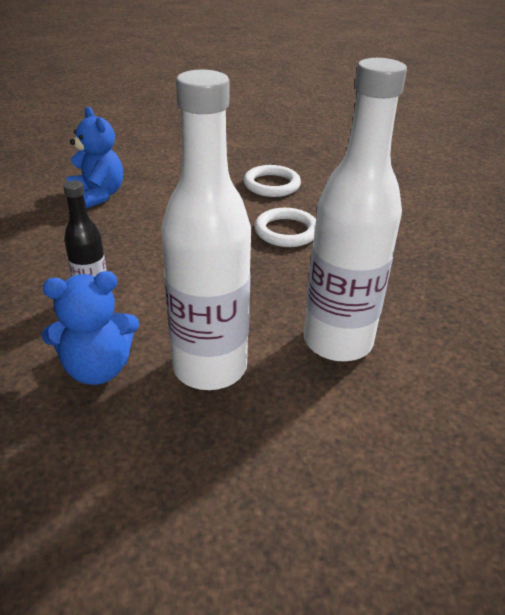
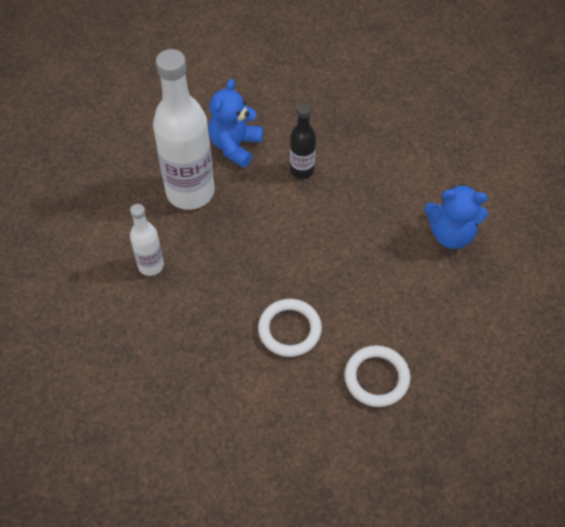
camera: 130 degrees right, 20 degrees up
white bottle [304,58,407,361] -> white bottle [130,204,164,276], size x0.51

